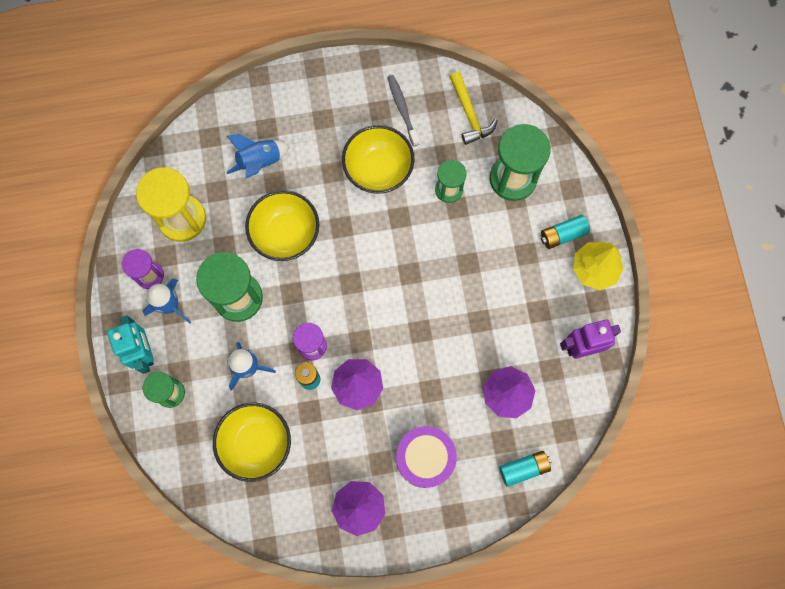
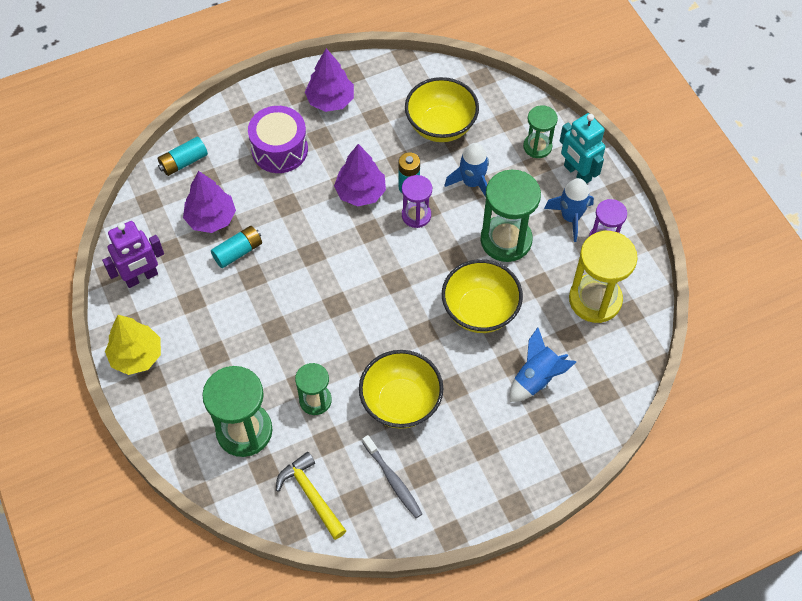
camera: 165 degrees right, 15 degrees down
turquoise battery [541,215,590,249] -> turquoise battery moved to [211,226,262,268]

